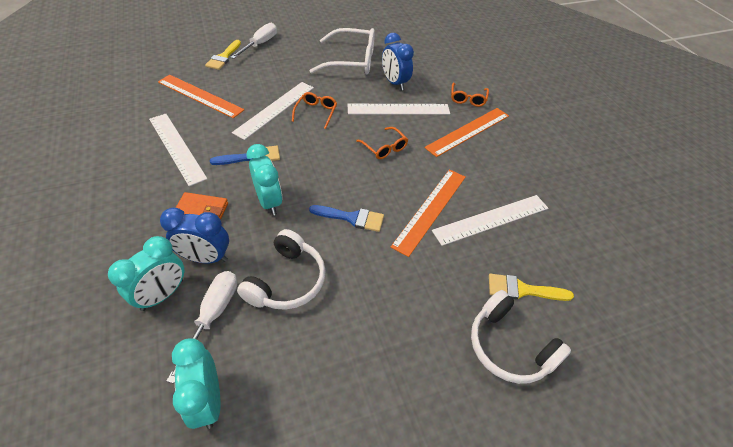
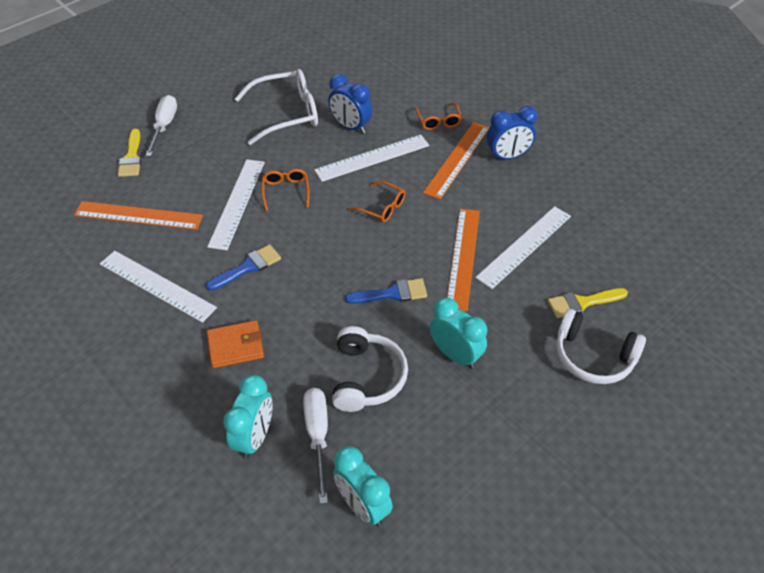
camera: 20 degrees left, 0 degrees up
blue clock [160,208,229,264] -> blue clock moved to [487,106,538,161]
turquoise clock [246,144,282,215] -> turquoise clock moved to [430,297,487,369]

